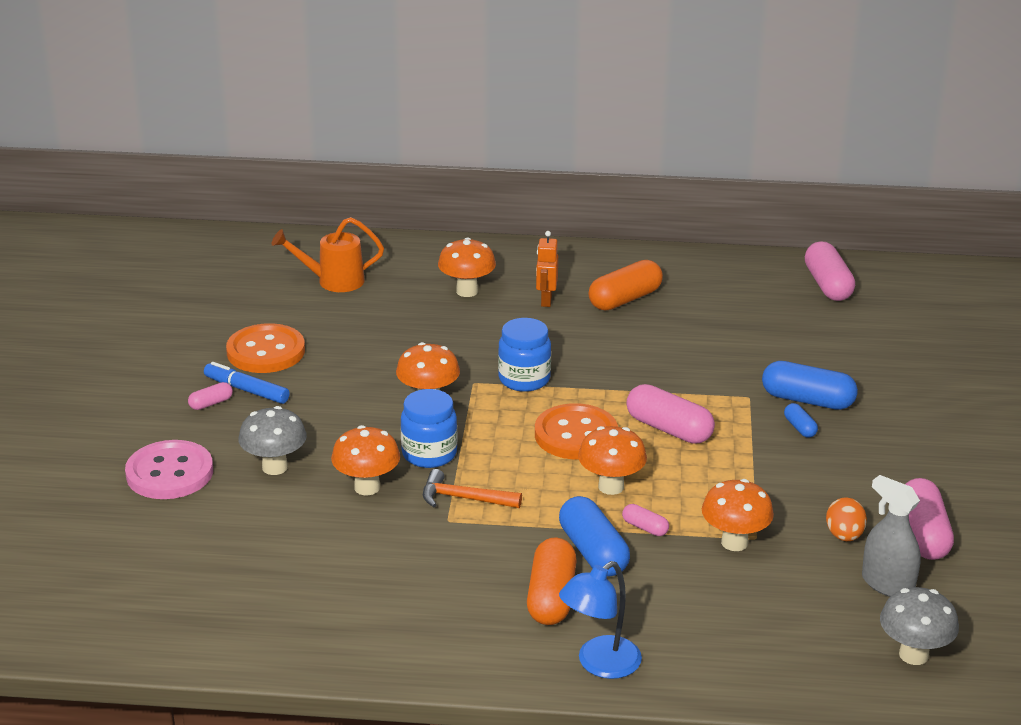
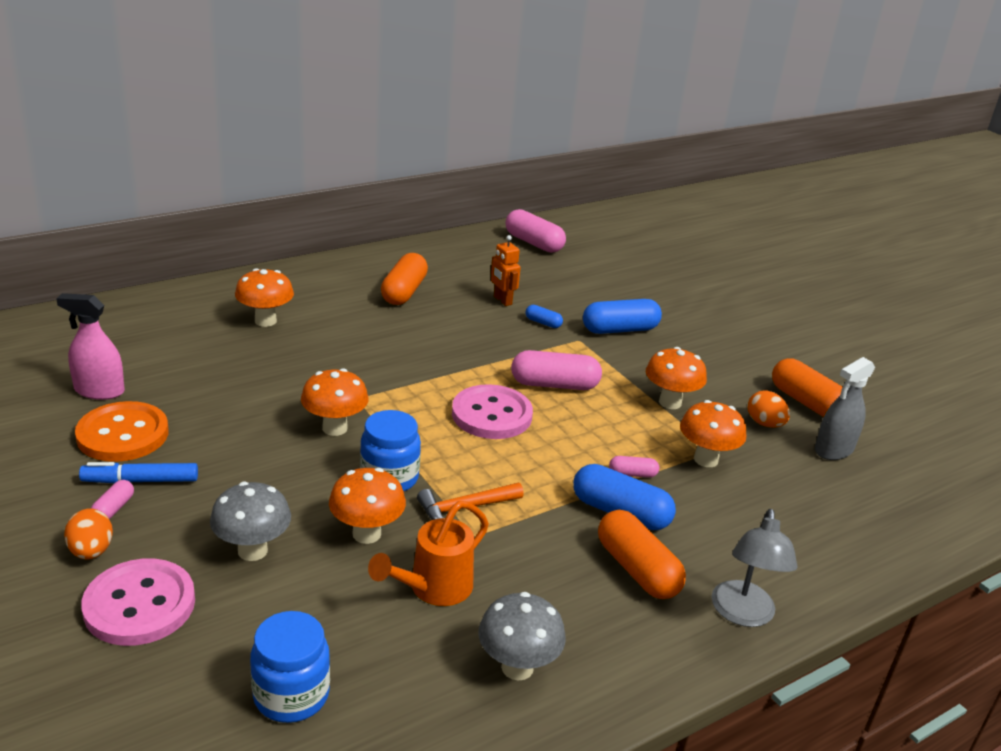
camera: 40 degrees left, 0 degrees up
orange watering can [272,217,384,292] -> orange watering can moved to [368,501,489,606]
blue jar [498,318,551,392] -> blue jar moved to [250,611,330,723]
orange button [535,403,618,459] -> pink button [452,384,533,439]
orange robot [536,231,558,307] -> orange robot moved to [491,235,521,306]
blue lamp [559,561,642,679] -> grey lamp [711,509,797,627]
orange mushroom [578,426,647,495] -> orange mushroom moved to [646,347,707,409]
blue capsule [784,403,818,438] -> blue capsule moved to [526,305,563,328]
grey spray bottle [862,475,921,597] -> grey spray bottle turned 45 degrees counterclockwise [815,357,875,460]
grey mushroom [880,587,959,665] -> grey mushroom moved to [478,592,566,681]
pink capsule [905,478,954,560] -> orange capsule [772,358,842,417]
none -> pink spray bottle [56,293,125,400]
none -> orange egg [64,509,113,560]

